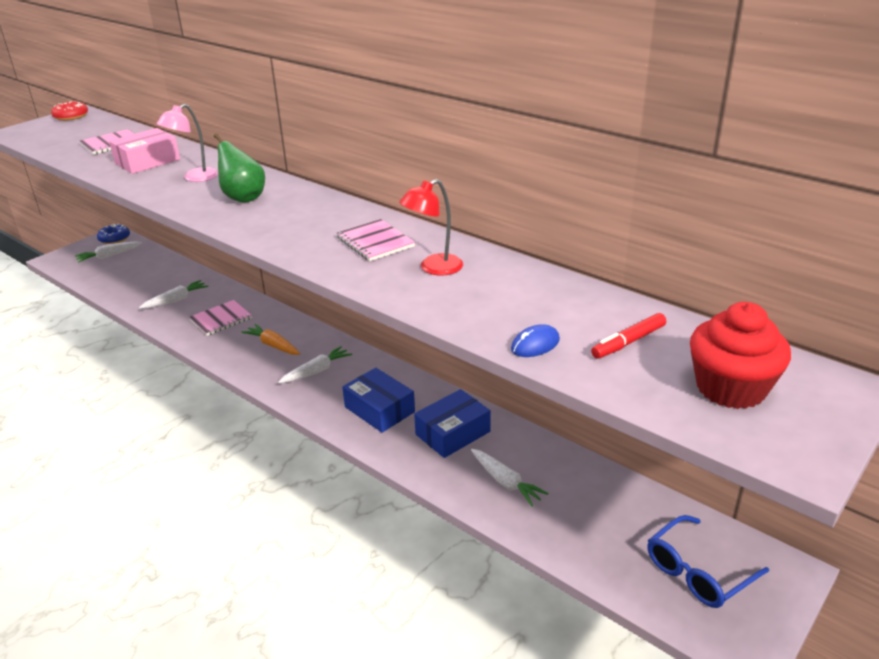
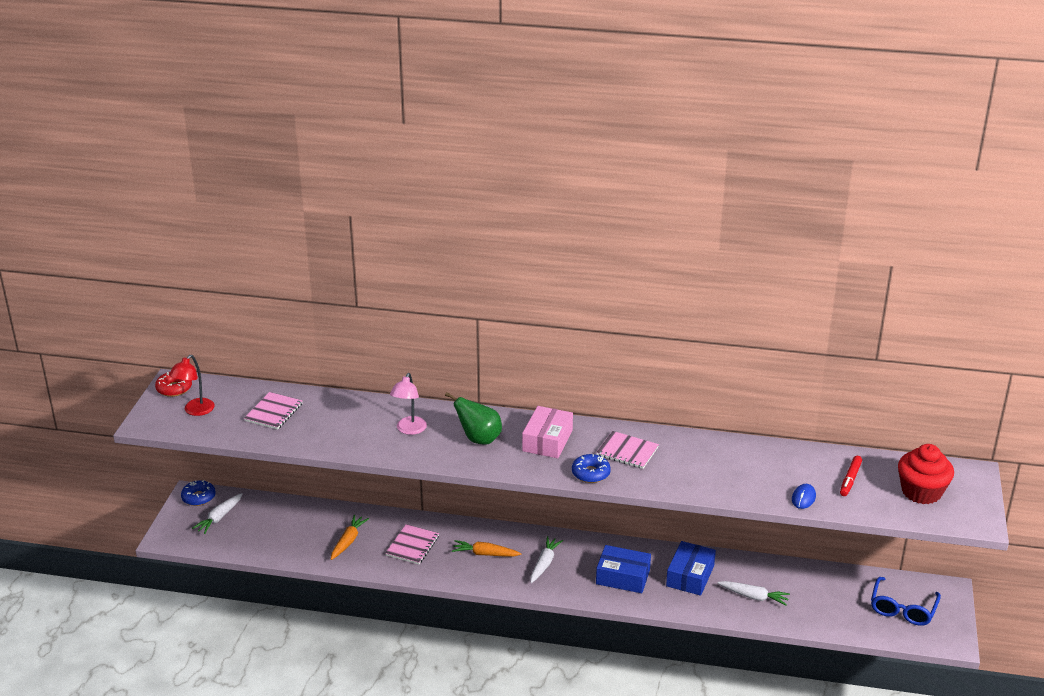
camera: 30 degrees left, 0 degrees up
pink box [109,128,180,174] -> pink box moved to [522,406,573,458]
white carrot [139,280,208,309] -> orange carrot [331,515,369,560]
red lamp [399,179,463,275] -> red lamp moved to [169,355,215,416]
none -> blue donut [572,454,611,483]

